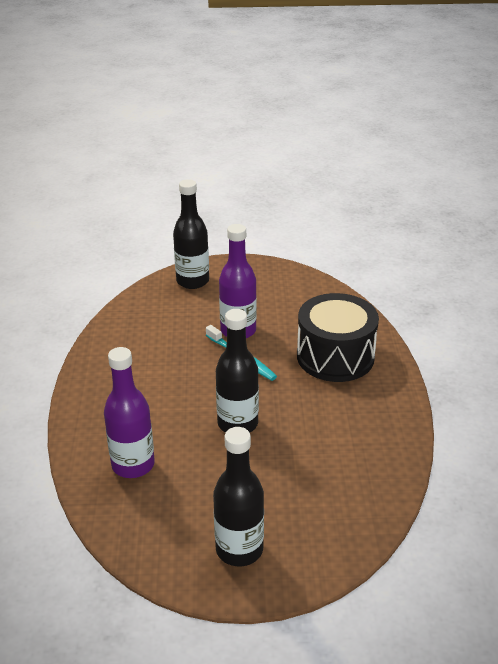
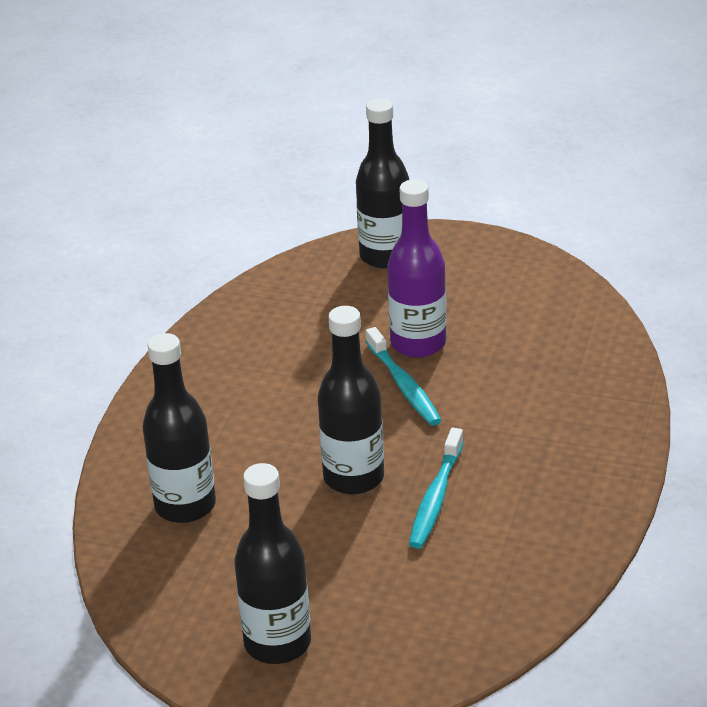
camera: 20 degrees right, 0 degrees up
purple bottle [104,347,155,478] -> black bottle [142,333,216,523]
black drum [297,293,379,382] -> none
none -> turquoise toothbrush [409,428,464,549]

